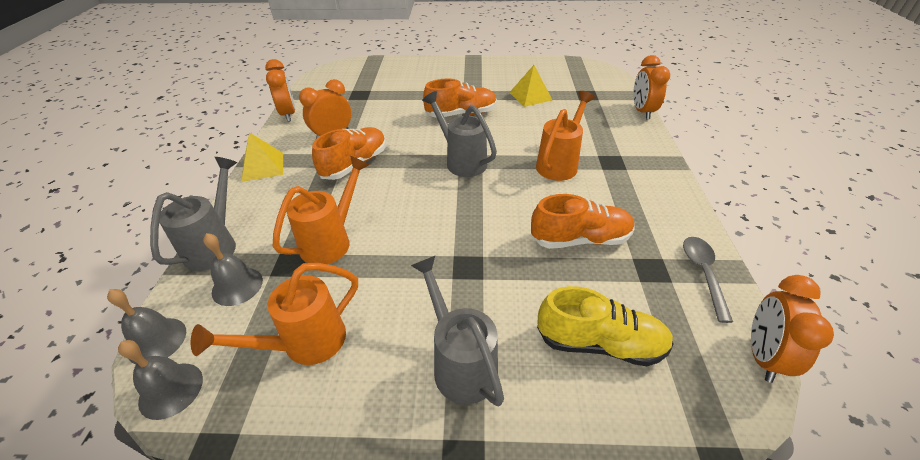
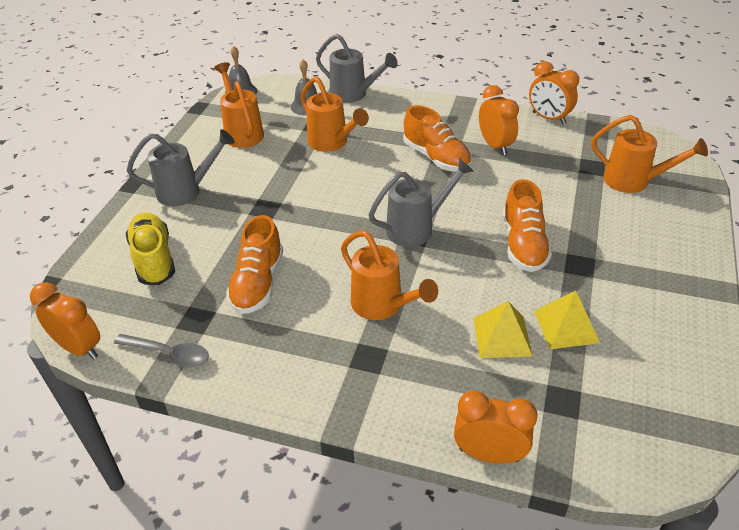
camera: 105 degrees right, 0 degrees up
grey bell [107,289,186,365] -> none
yellow pyramid [241,132,283,182] -> yellow pyramid moved to [473,301,533,358]
orange clock [265,59,295,122] -> orange clock turned 45 degrees clockwise [529,61,579,125]
yellow shoe [537,286,674,366] -> yellow shoe turned 135 degrees clockwise [126,212,175,285]
none -> orange watering can [591,115,708,193]

